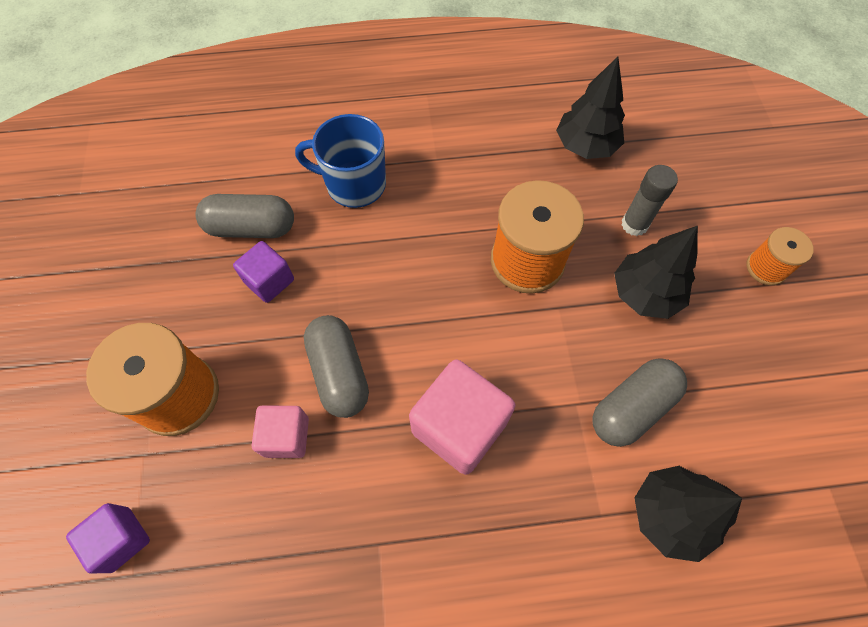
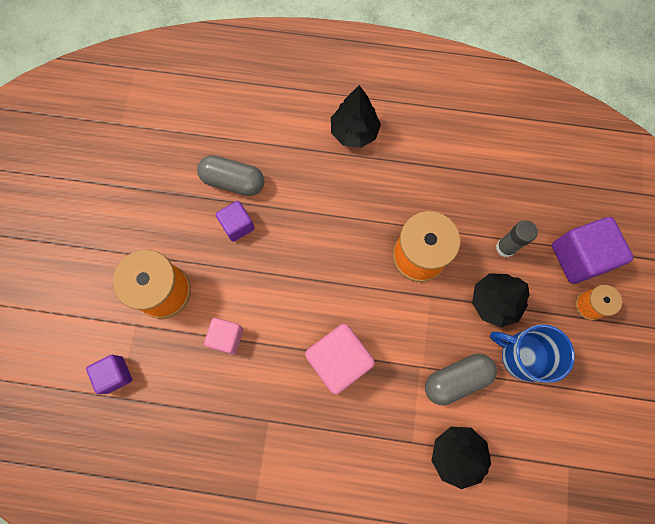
camera: 15 degrees right, 10 degrees up
blue mug [295,114,386,208] -> blue mug moved to [490,324,575,383]
grey capsule [304,315,369,418] -> none
black tree [556,57,625,159] -> black tree moved to [331,85,381,148]
none -> purple cube [552,217,633,284]

